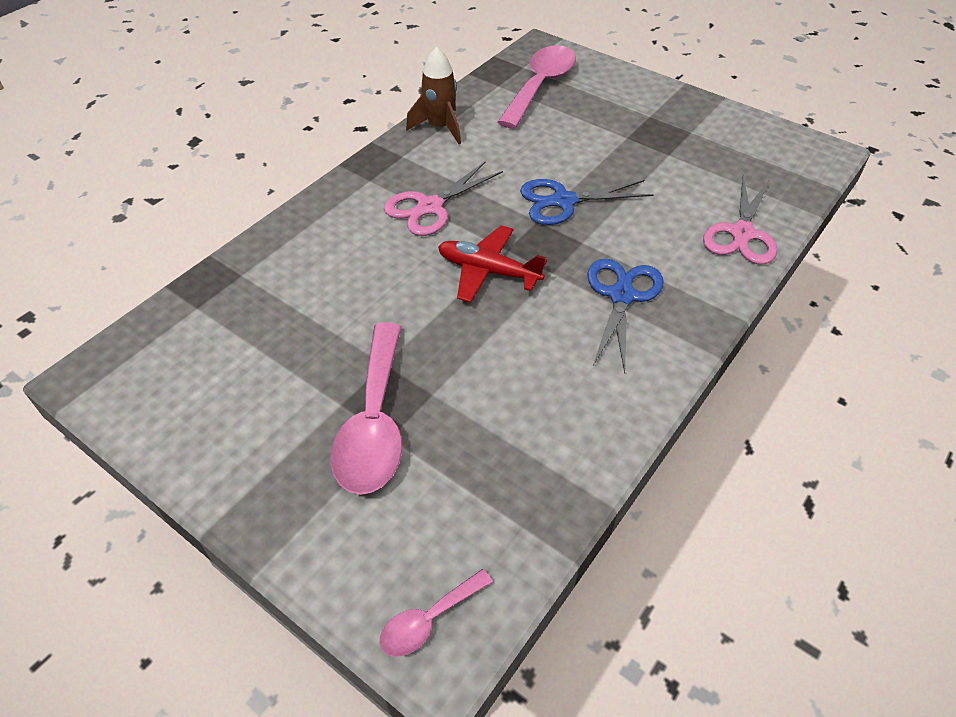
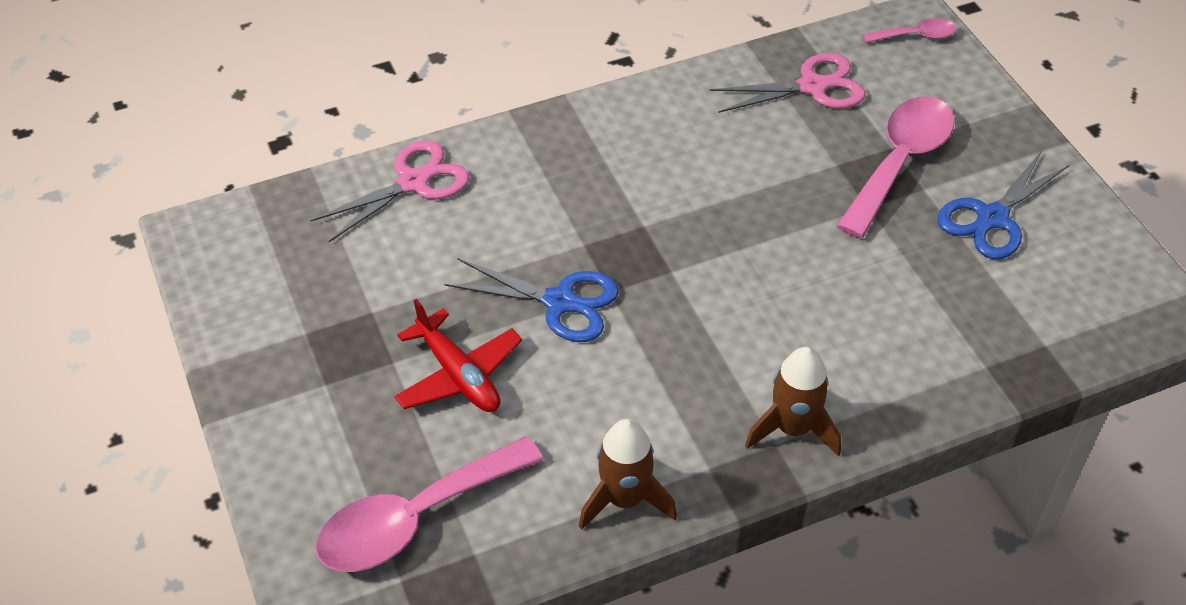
camera: 150 degrees left, 0 degrees up
pink scissors [384,162,503,236] -> pink scissors moved to [709,53,865,113]
red plane [438,225,547,303] -> red plane moved to [394,299,522,412]
blue scissors [587,258,664,373] -> blue scissors moved to [937,152,1069,259]
none -> brown rocket [745,347,841,457]

